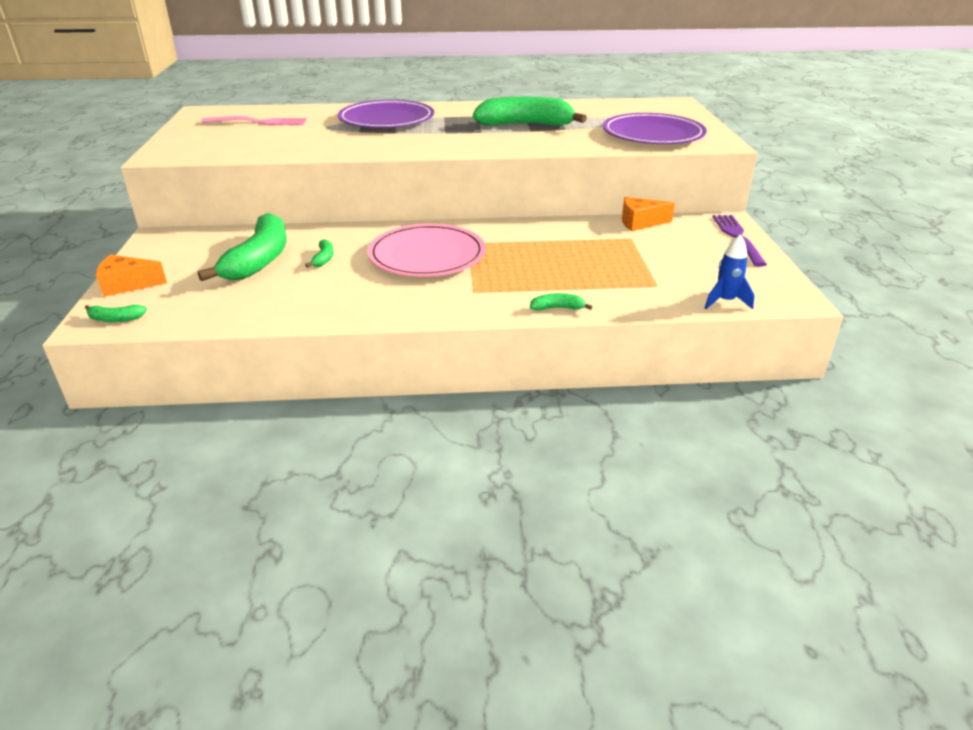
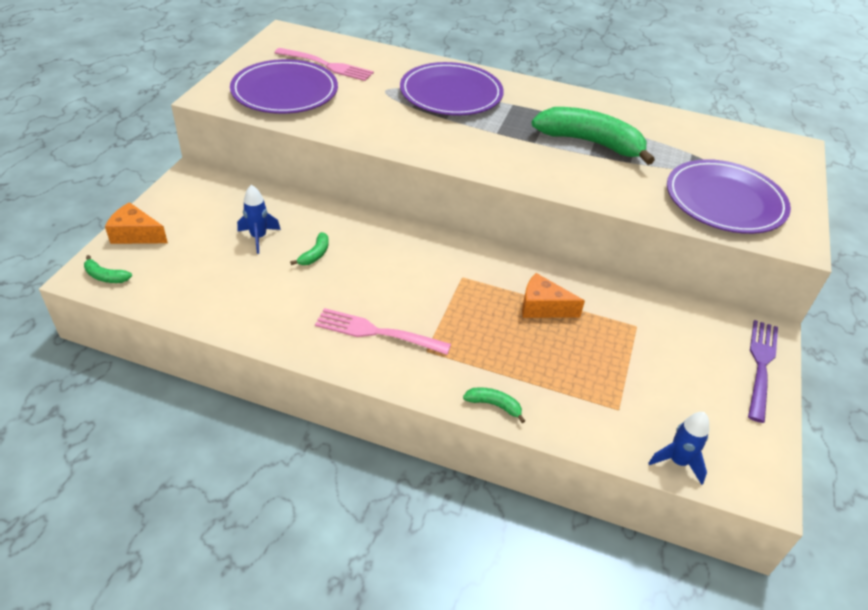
camera: 20 degrees right, 10 degrees up
green banana [198,213,287,281] -> blue rocket [237,185,281,254]
pink plate [367,224,485,277] -> none
orange cheese [622,197,675,231] -> orange cheese moved to [522,273,585,318]
none -> purple plate [230,59,338,114]
none -> pink fork [315,308,451,355]

